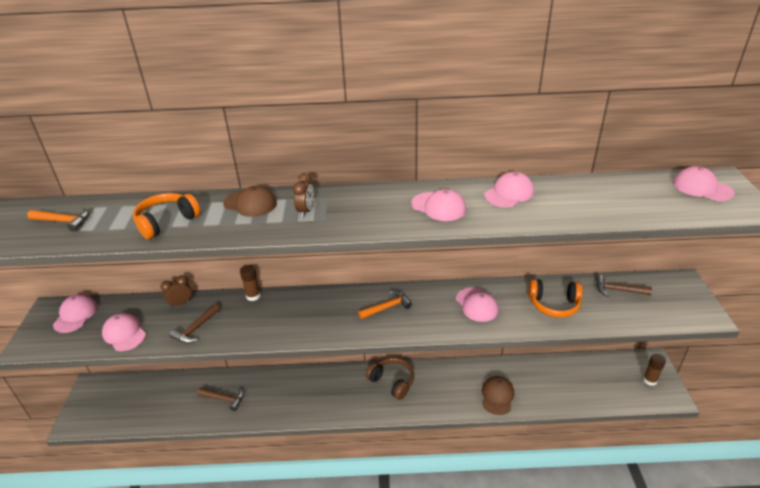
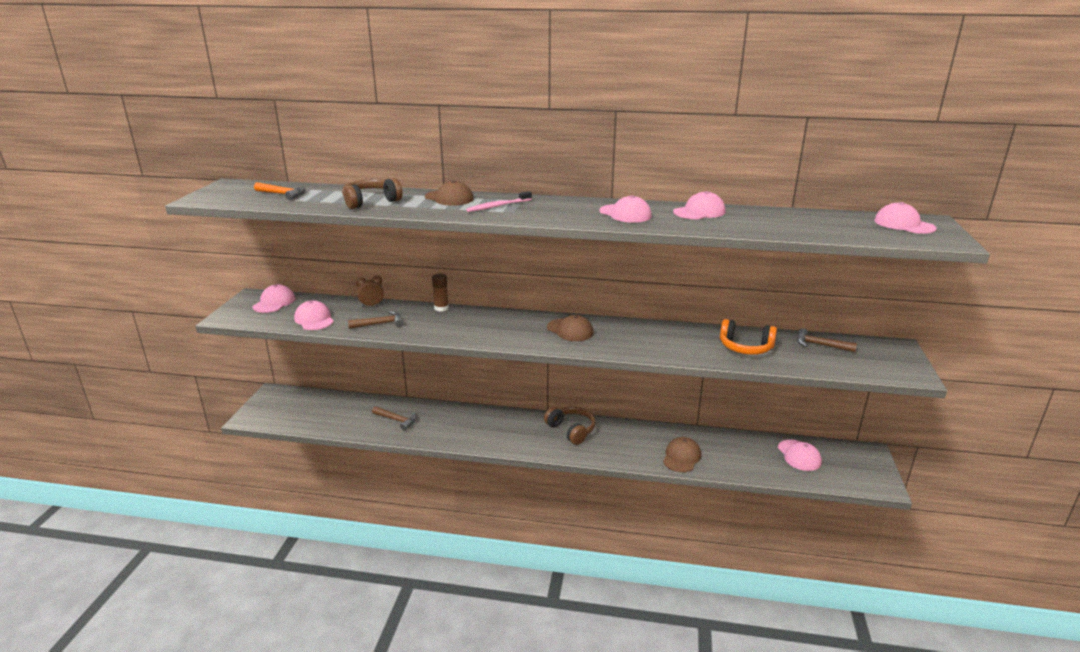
camera: 10 degrees right, 10 degrees down
orange headphones [133,193,201,239] -> brown headphones [342,178,402,209]
brown hammer [169,304,220,343] -> brown hammer turned 150 degrees counterclockwise [348,311,403,329]
brown clock [293,173,314,218] -> pink toothbrush [466,191,532,212]
orange hammer [358,291,412,319] -> brown cap [547,315,594,341]
pink cap [456,288,499,322] -> pink cap moved to [778,439,822,471]
brown glue stick [643,354,666,386] -> none

